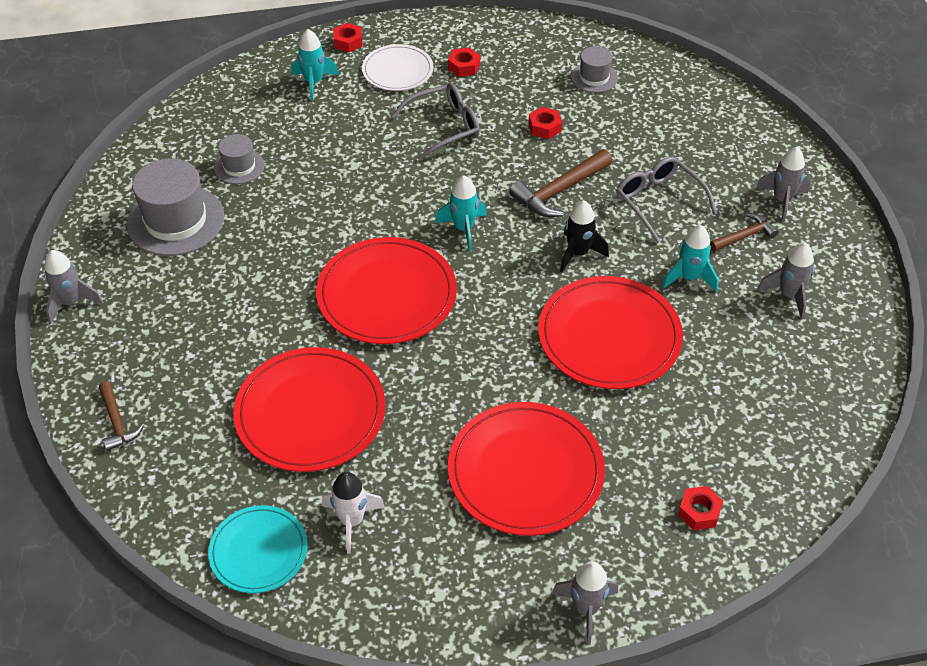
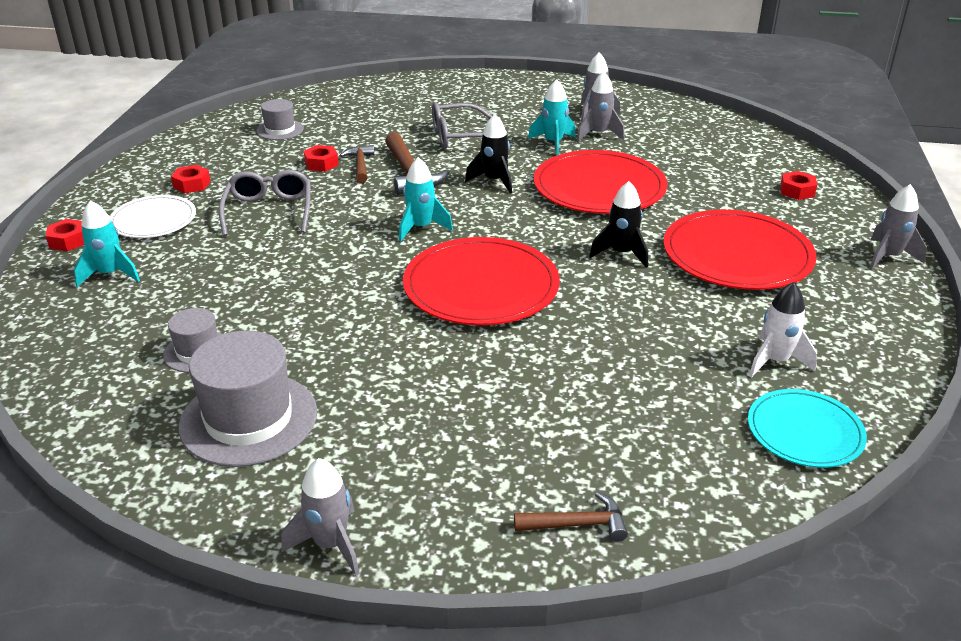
camera: 70 degrees left, 15 degrees down
red plate [233,347,386,472] -> none
brown hammer [710,213,778,252] -> brown hammer moved to [340,145,374,183]
grey rocket [756,147,809,222] -> grey rocket moved to [577,71,625,141]
none -> black rocket [589,181,648,268]

